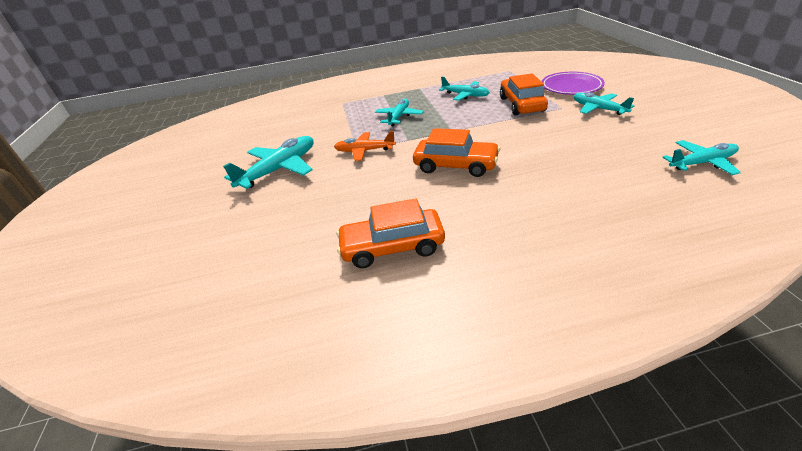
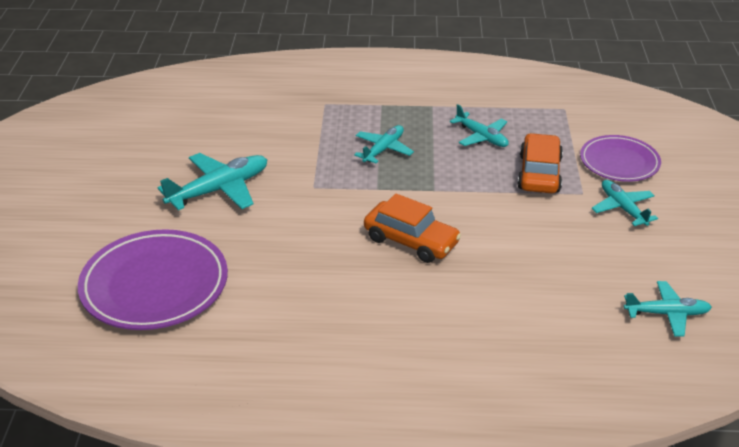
camera: 10 degrees right, 0 degrees up
orange plane [334,131,396,161] -> none
orange car [336,198,445,268] -> none
none -> purple plate [78,229,228,330]

